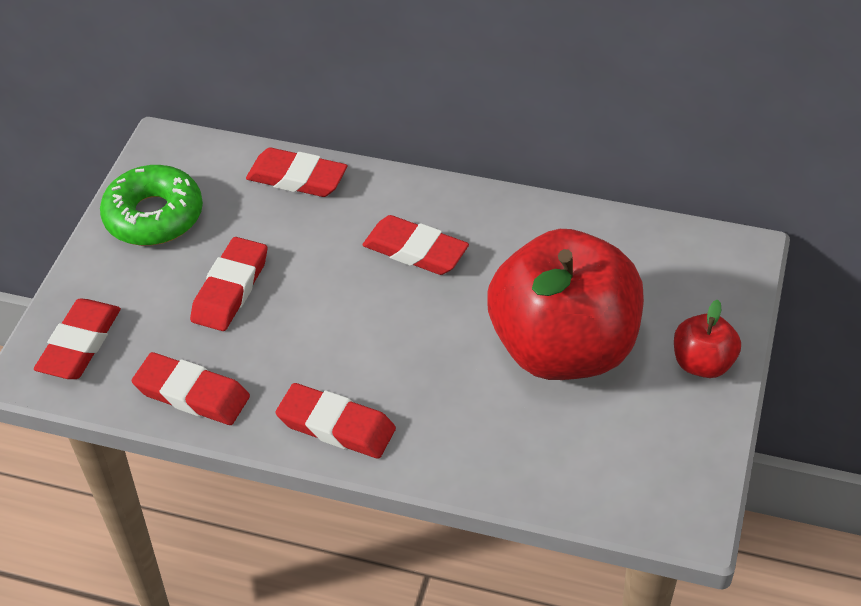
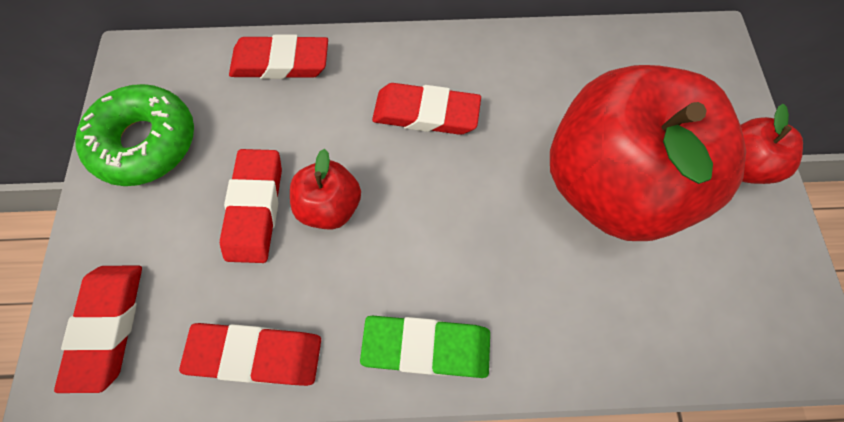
camera: 20 degrees left, 20 degrees up
red eraser [275,383,396,459] -> green eraser [360,316,490,378]
none -> red apple [290,149,361,229]

